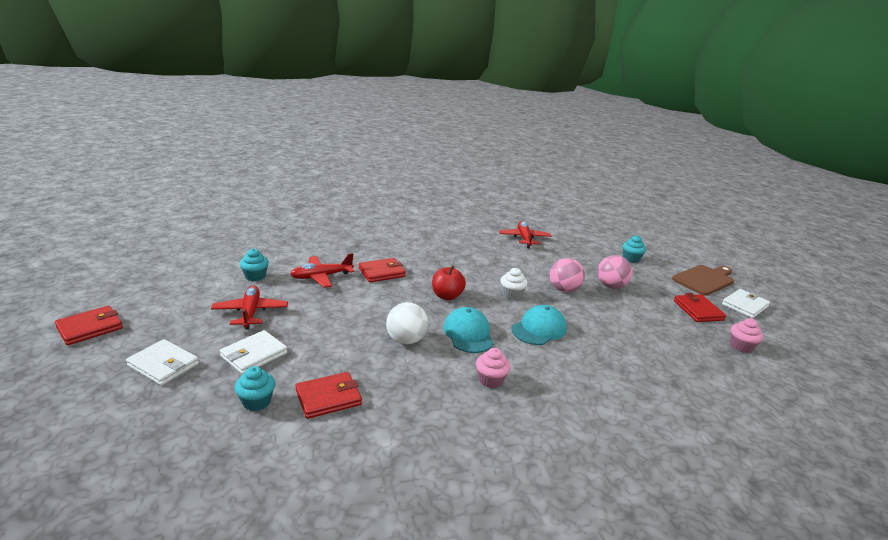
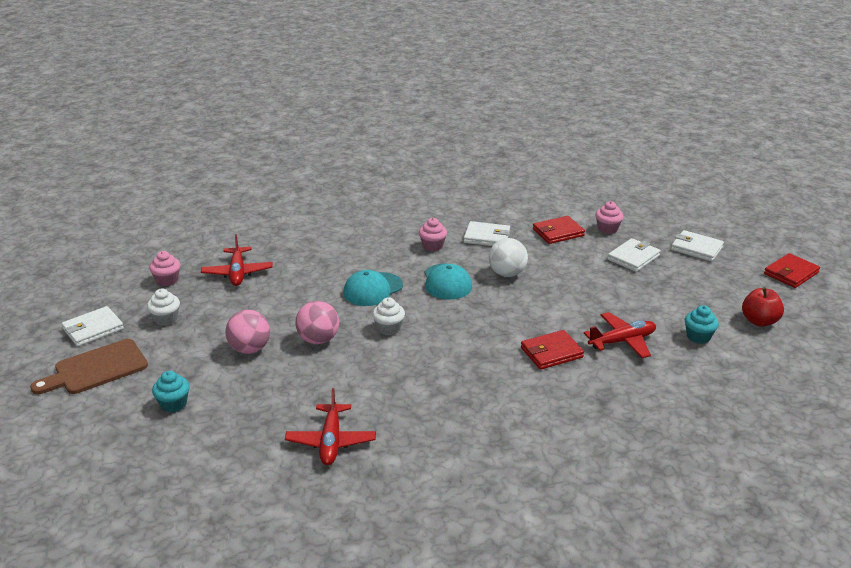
camera: 175 degrees left, 5 degrees up
red plane [211,285,288,329] -> red plane moved to [201,234,273,286]
turquoise cupcake [235,366,275,411] -> pink cupcake [596,201,624,234]
red apple [432,266,466,300] -> red apple moved to [742,287,784,327]
red wallet [674,293,726,322] -> white cupcake [147,288,180,326]
none -> white wallet [464,221,510,246]

